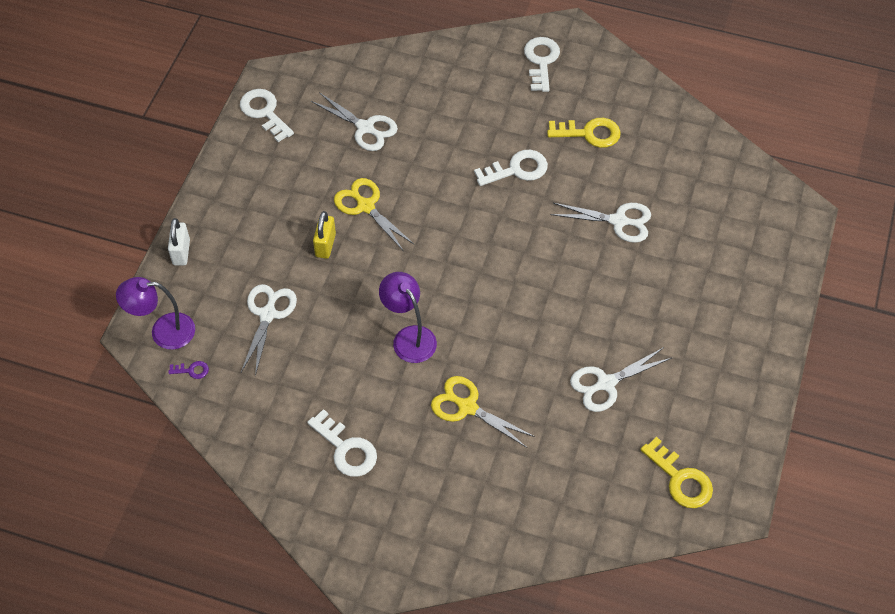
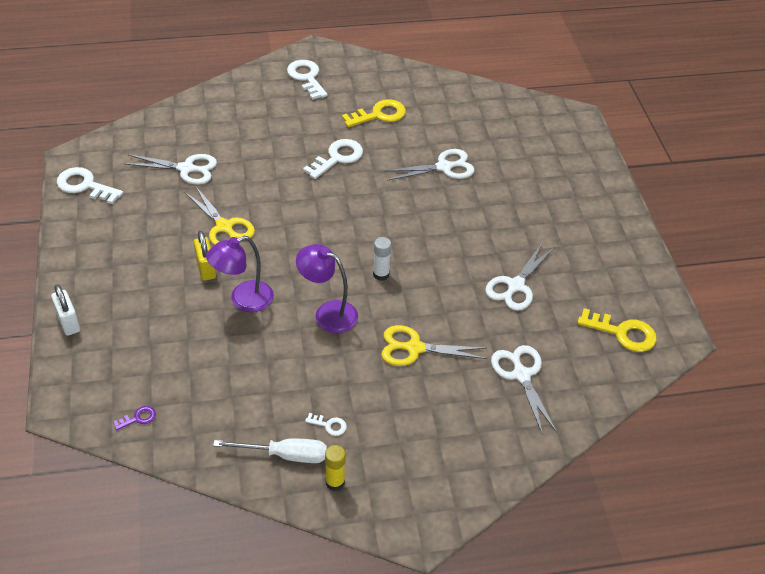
camera: 30 degrees left, 10 degrees down
purple lamp [116,277,195,350] -> purple lamp moved to [206,236,274,312]
white scissors [241,284,297,376] -> white scissors moved to [491,345,557,435]
white key [307,409,377,477] -> white key [305,413,347,436], size x0.49
yellow scissors [334,178,414,250] -> yellow scissors turned 150 degrees counterclockwise [185,187,255,245]
none -> white screwdriver [213,439,327,463]
none -> yellow glue stick [325,445,346,491]
none -> white glue stick [373,237,391,281]

